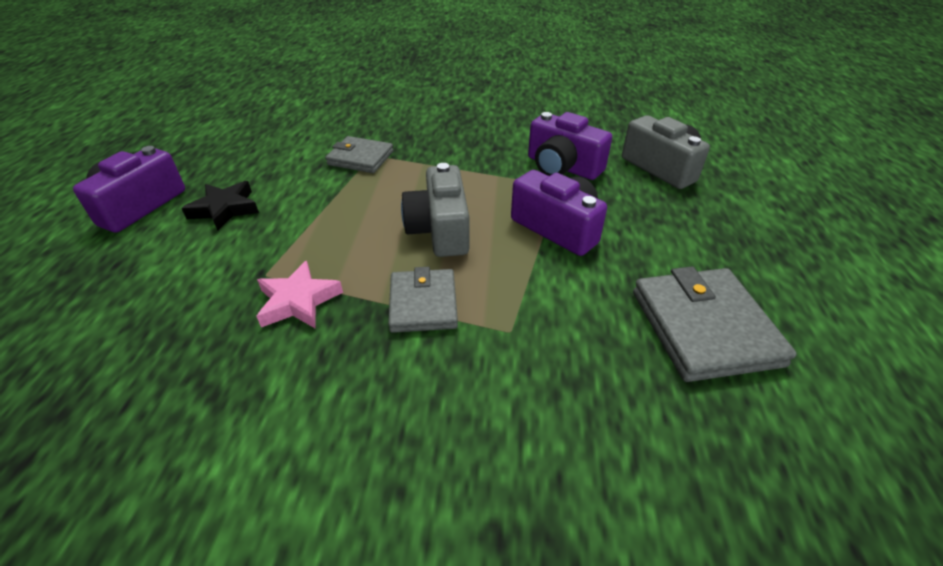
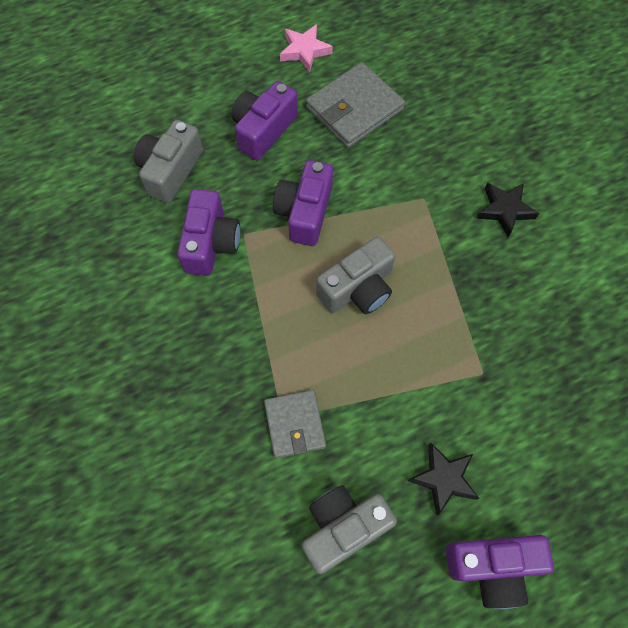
camera: 120 degrees left, 25 degrees up
pink star [256,261,343,328] -> pink star moved to [280,24,333,72]
grey wallet [388,267,458,333] -> none
none -> purple camera [231,81,298,160]
none -> grey camera [302,485,397,574]
none -> black star [477,183,539,237]

